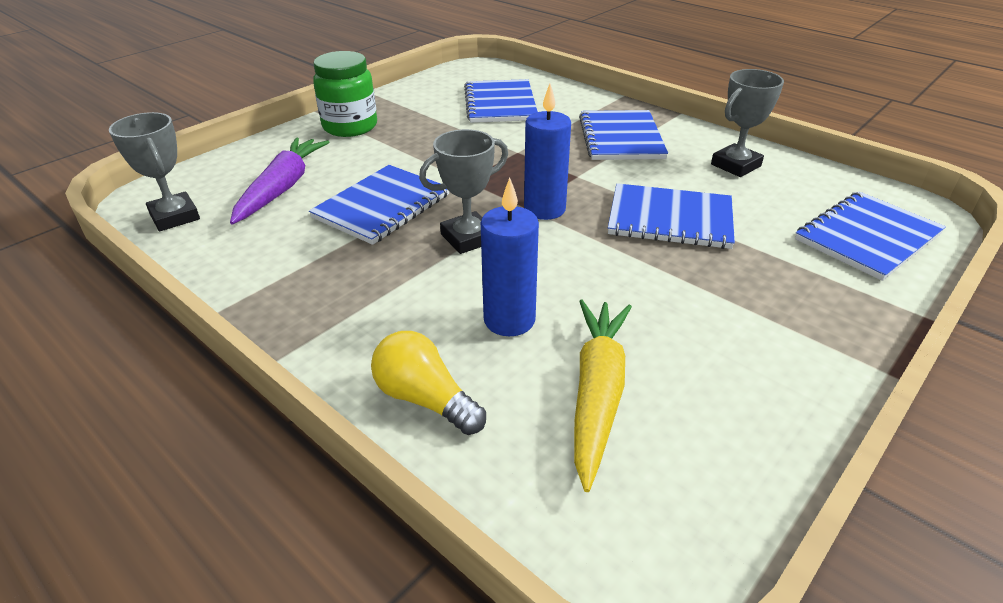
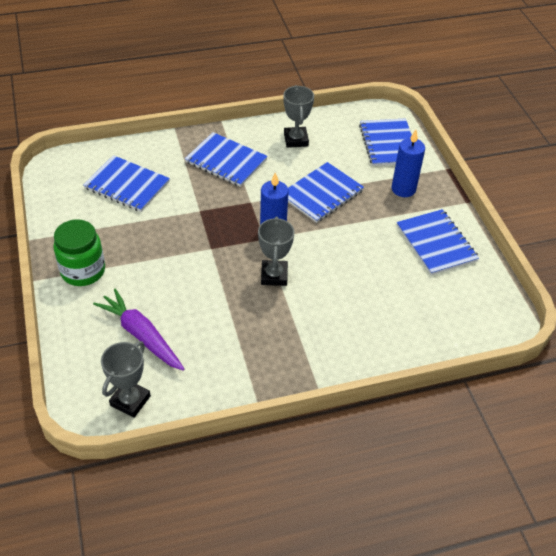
camera: 60 degrees left, 10 degrees up
grey trophy [109,112,200,231] -> grey trophy turned 60 degrees counterclockwise [101,341,151,418]
blue notebook [309,165,449,245] -> blue notebook moved to [397,209,479,275]
yellow light bulb [371,331,486,435] -> none
blue candle [481,178,539,336] -> blue candle moved to [391,130,425,197]
yellow carrot [574,300,632,492] -> none

